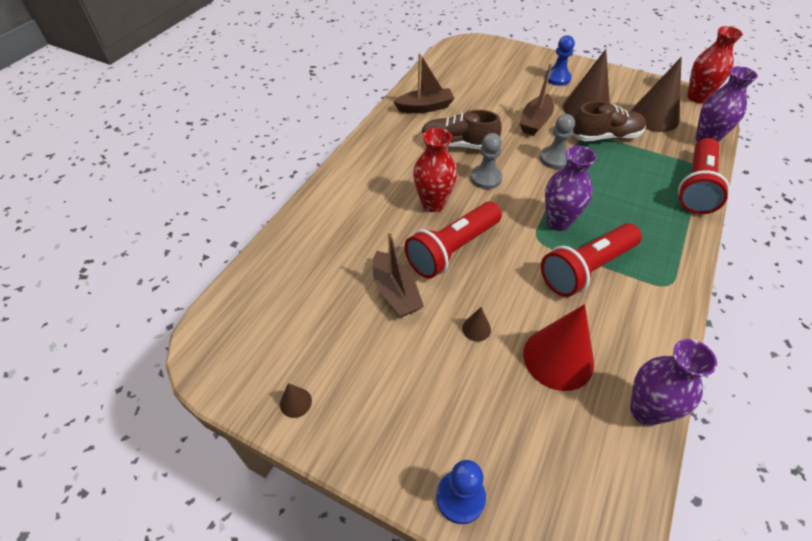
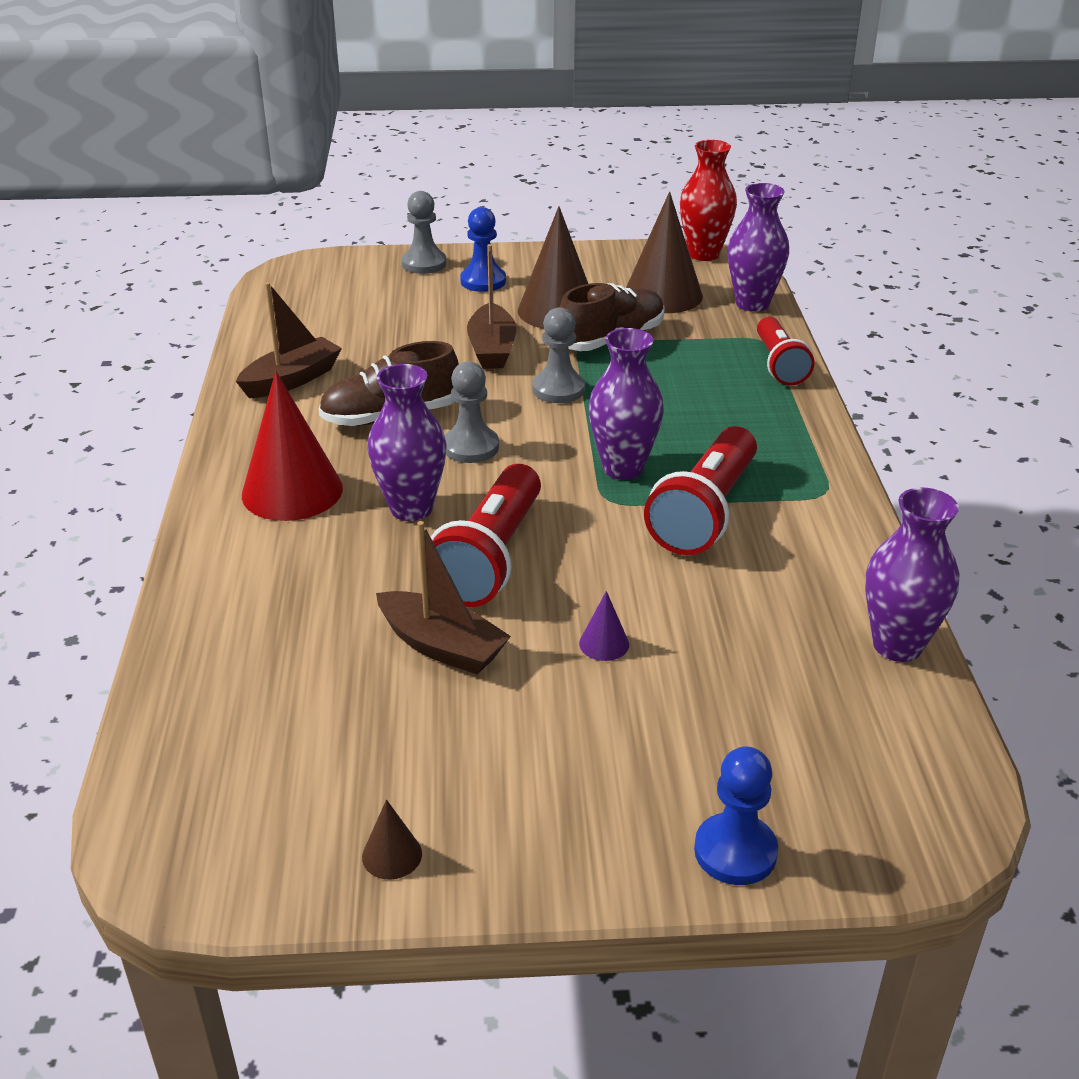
camera: 30 degrees left, 15 degrees down
red vase [413,128,457,212] -> purple vase [367,364,447,521]
brown cone [462,307,491,341] -> purple cone [579,591,629,661]
red cone [523,304,594,391] -> red cone moved to [242,371,343,521]
red flashlight [678,138,730,214] -> red flashlight [757,317,815,386], size x0.66
none -> grey pawn [402,191,447,274]

